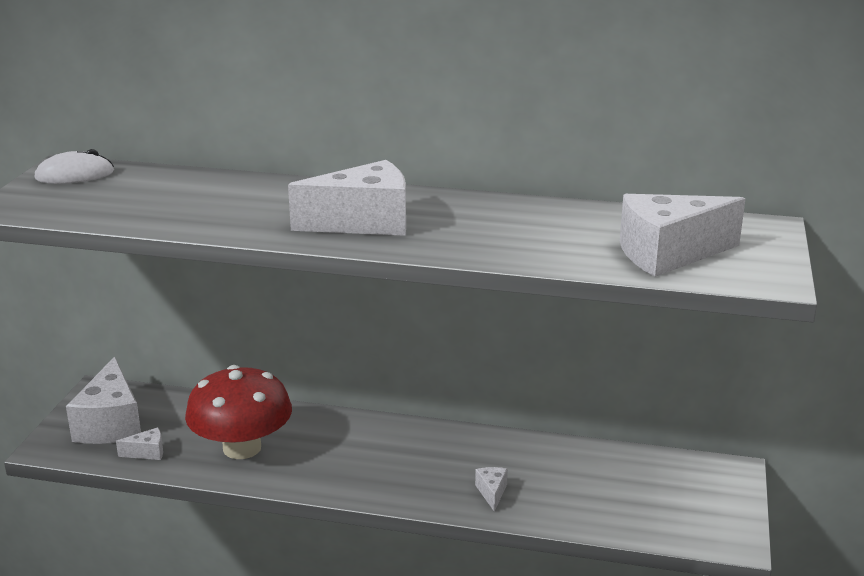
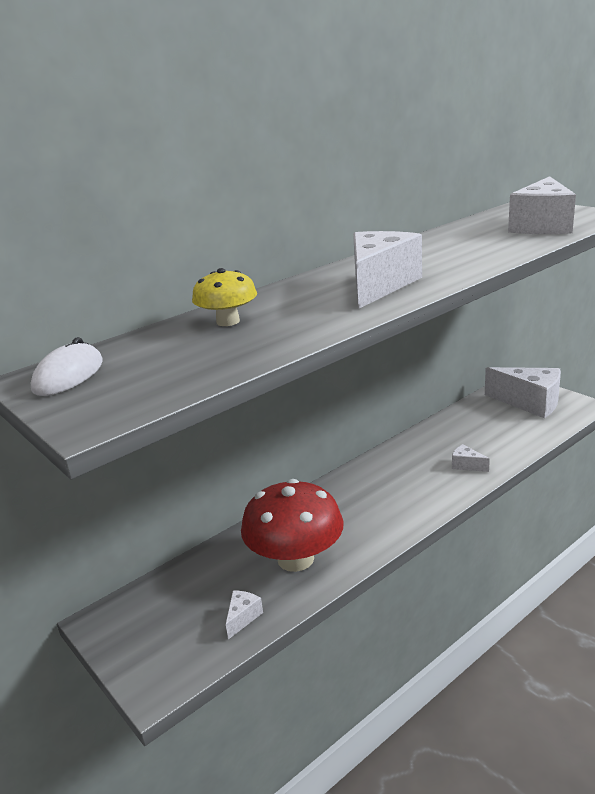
camera: 50 degrees left, 0 degrees up
white cheese [66,357,141,444] -> white cheese moved to [485,367,561,418]
none -> yellow mushroom [192,268,257,326]

